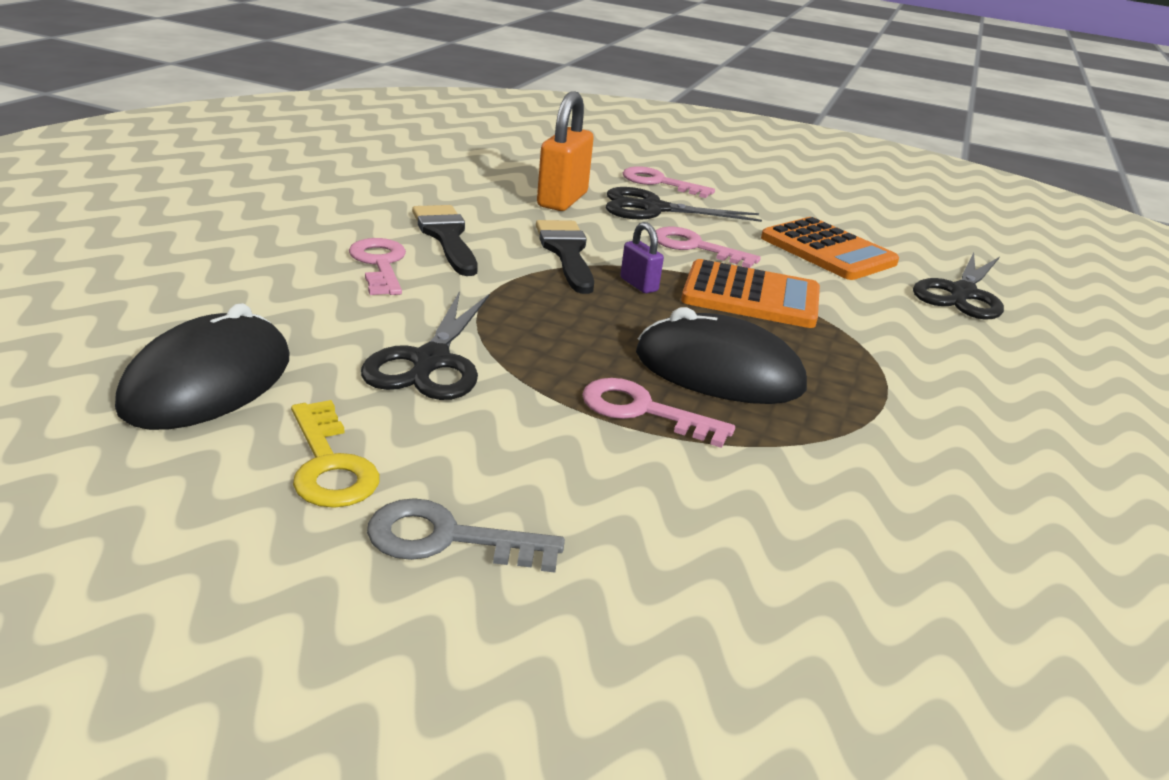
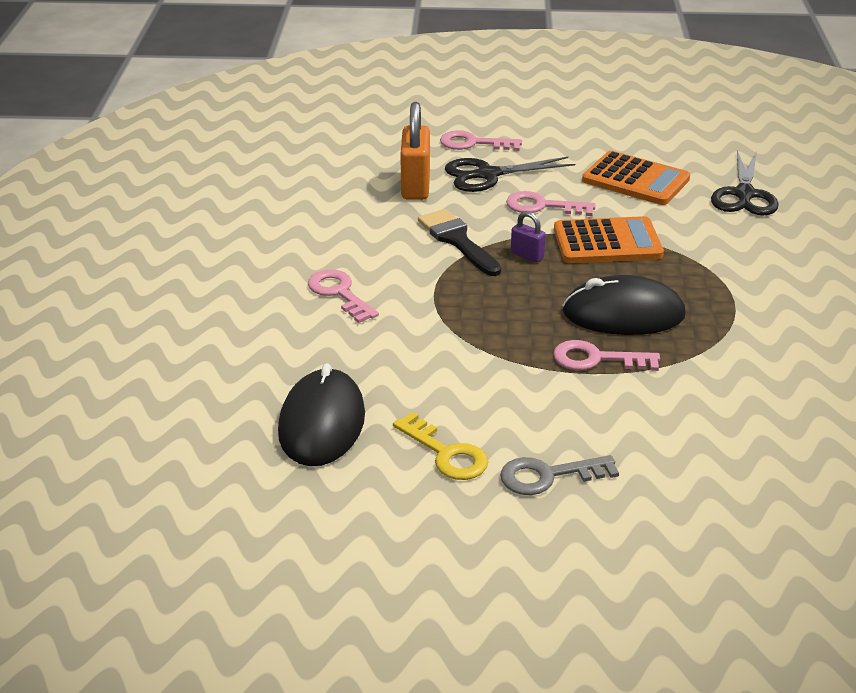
camera: 15 degrees left, 5 degrees up
black scissors [361,291,490,400] -> none
black brush [412,205,478,276] -> none

